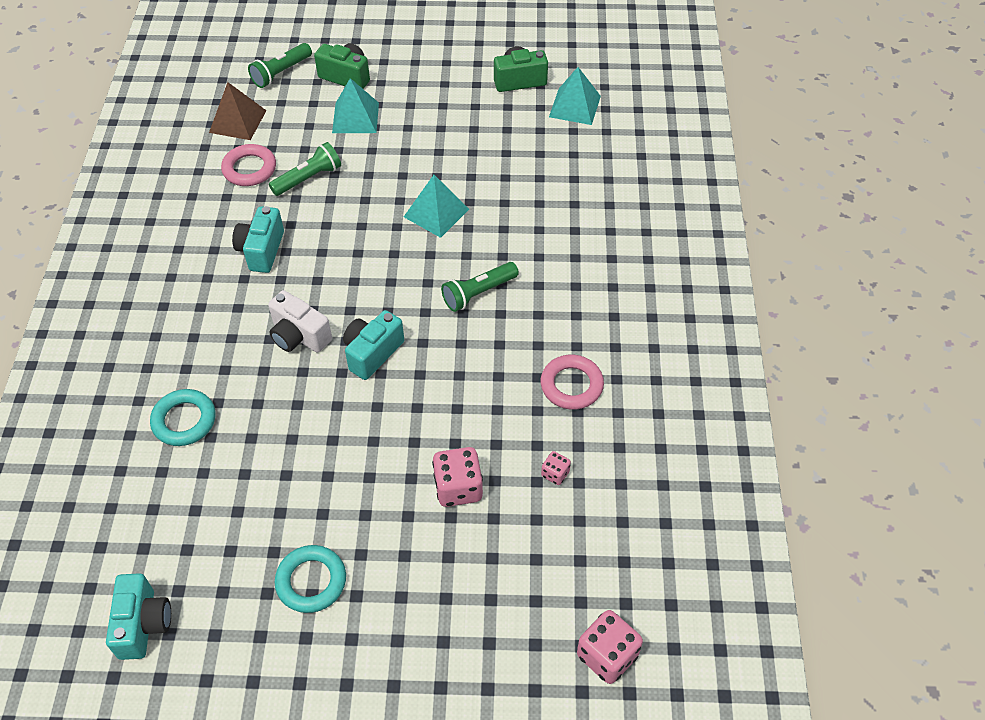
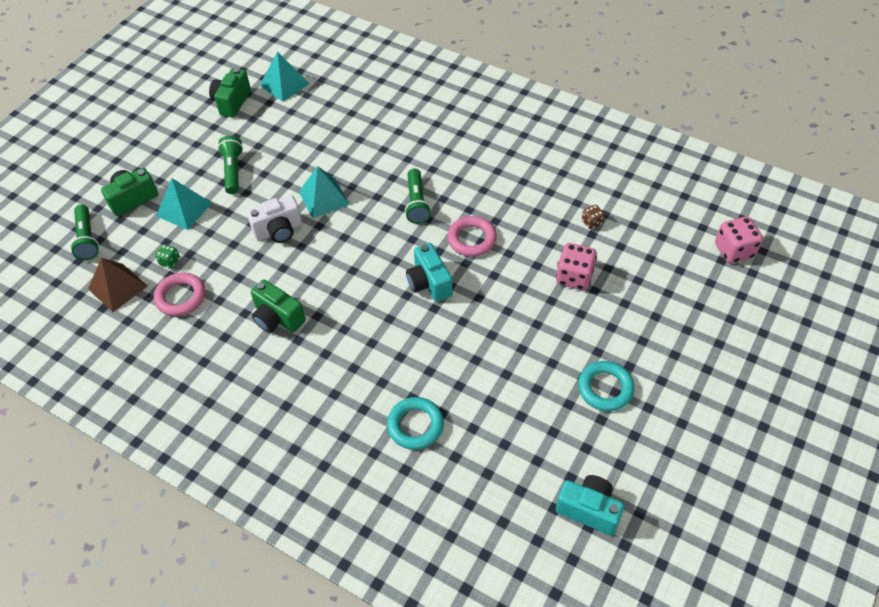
camera: 60 degrees left, 0 degrees up
turquoise camera [232,206,284,273] -> green camera [251,280,306,332]
white camera [268,290,332,353] -> white camera moved to [247,195,302,243]
green flashlight [269,142,341,196] -> green flashlight moved to [218,136,243,194]
pink ring [540,355,604,410] -> pink ring moved to [447,216,497,257]
pink dice [541,451,571,485] -> brown dice [582,205,604,229]
none -> green dice [155,244,180,269]

